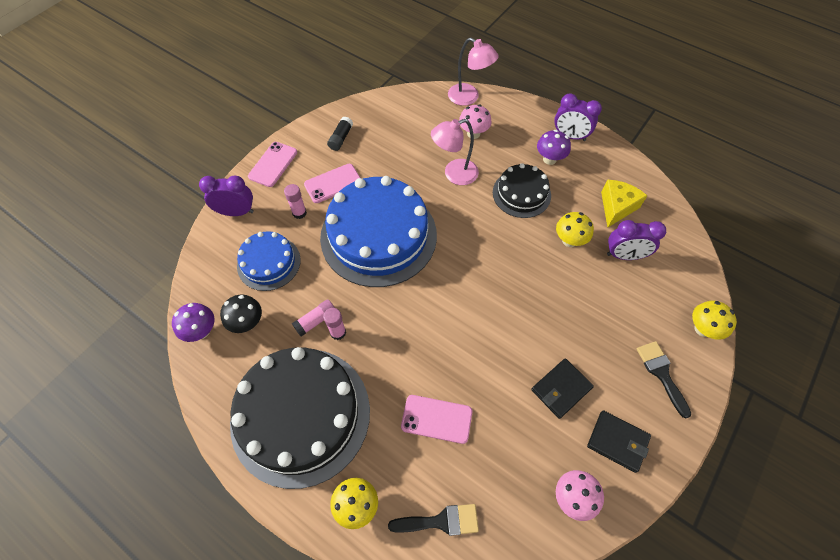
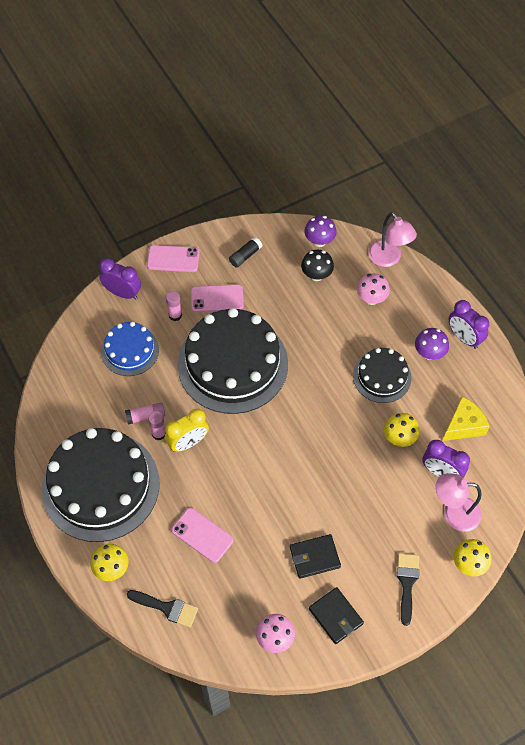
camera: 25 degrees right, 0 degrees up
purple mushroom [172,303,215,342] -> purple mushroom moved to [304,216,337,247]
black mushroom [220,294,262,333] -> black mushroom moved to [301,250,334,281]
pink phone [248,142,297,187] -> pink phone turned 45 degrees clockwise [147,245,200,272]
blue cake [320,176,437,287] -> black cake [178,308,288,414]
pink lamp [431,119,479,185] -> pink lamp moved to [436,473,482,532]
none -> yellow clock [165,409,209,452]

